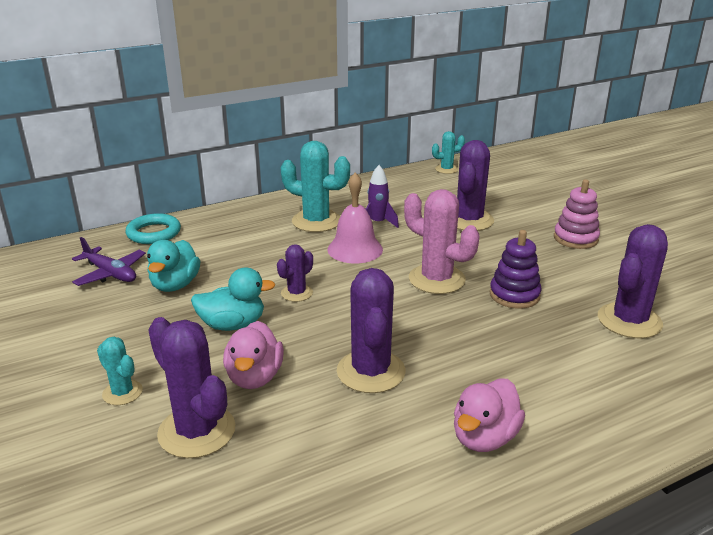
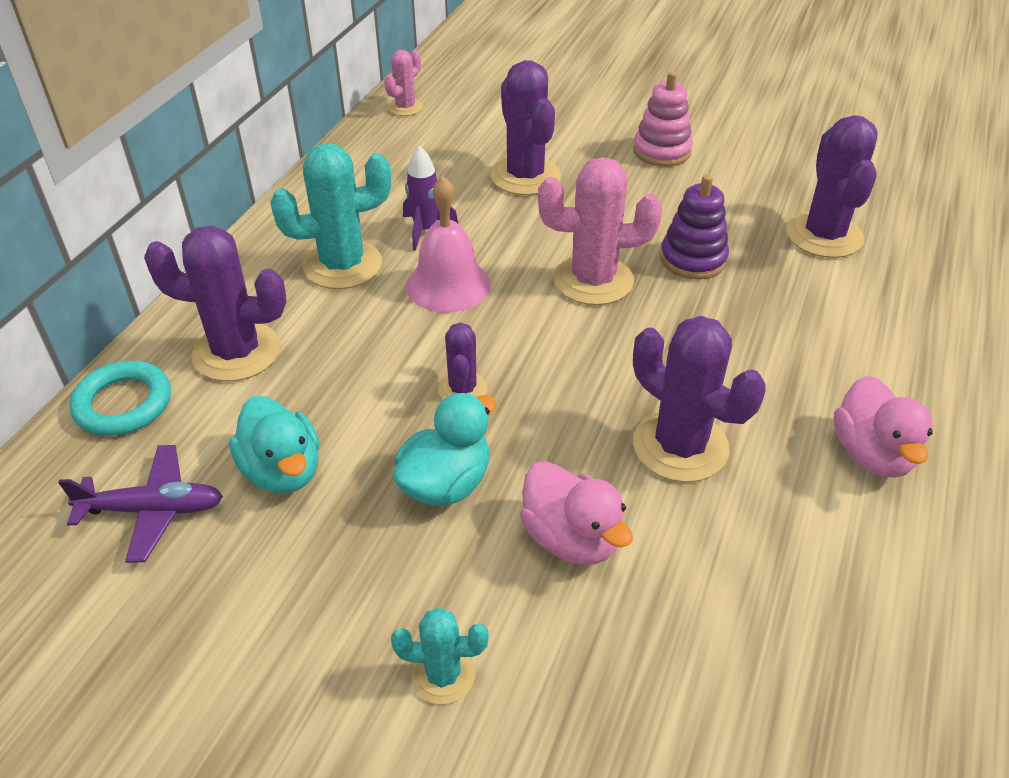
camera: 40 degrees left, 15 degrees up
purple cactus [148,317,235,458] -> purple cactus moved to [144,225,287,381]
turquoise cactus [432,131,465,174] -> pink cactus [384,50,423,116]

